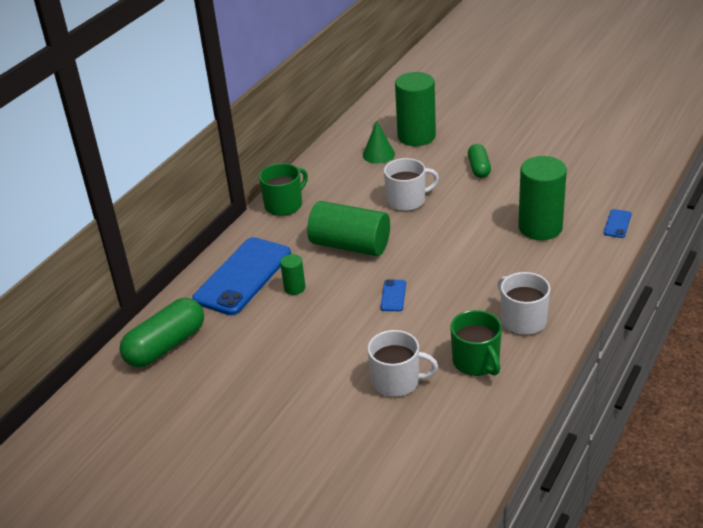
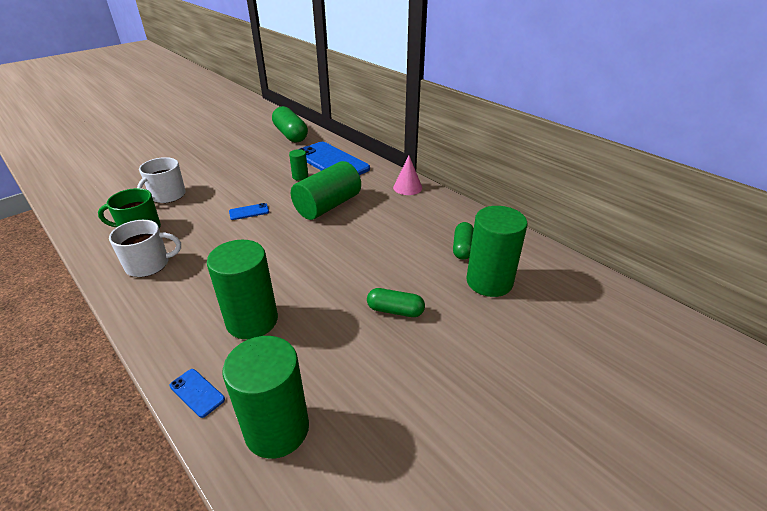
camera: 105 degrees right, 0 degrees up
green mug [259,163,308,216] -> pink cone [393,156,422,195]
green cone [363,121,395,164] -> green capsule [453,222,474,260]
blue phone [381,279,406,311] -> blue phone turned 45 degrees counterclockwise [229,203,269,220]
white mug [384,158,439,211] -> none
none -> green cylinder [223,336,309,459]

